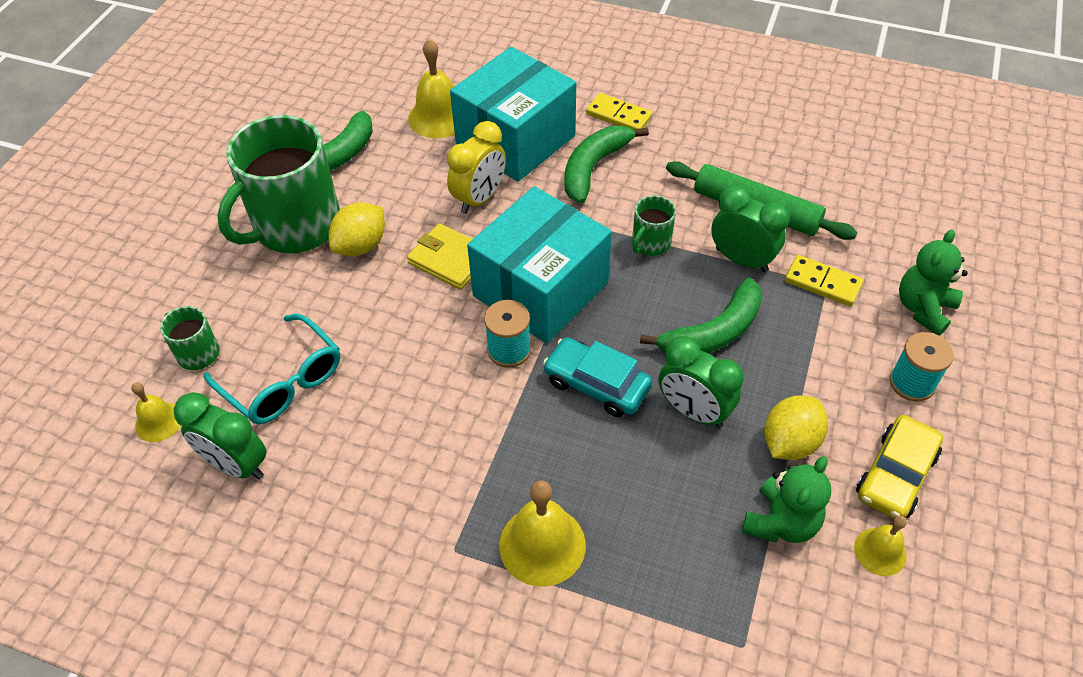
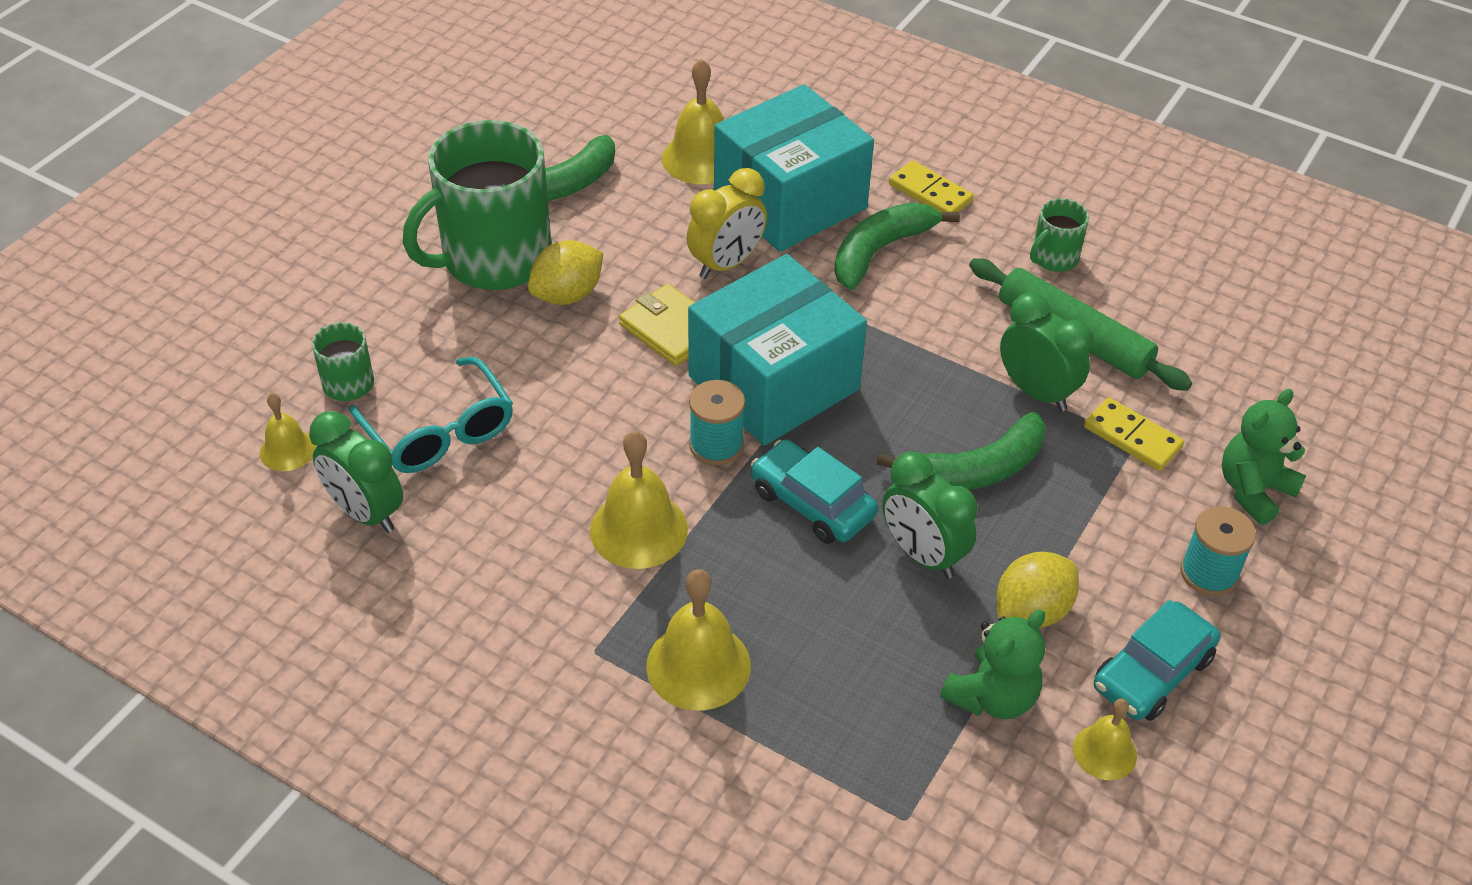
camera: 10 degrees right, 5 degrees down
green mug [632,195,676,256] -> green mug moved to [1030,198,1089,272]
yellow car [856,415,943,519] -> turquoise car [1094,600,1221,721]
none -> yellow bell [590,431,688,569]

